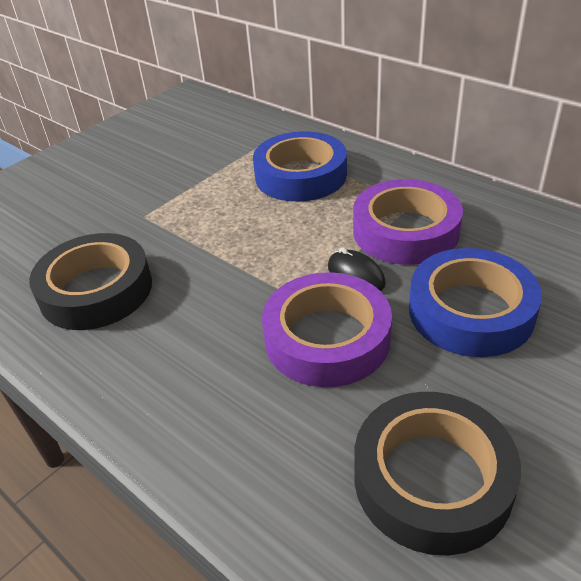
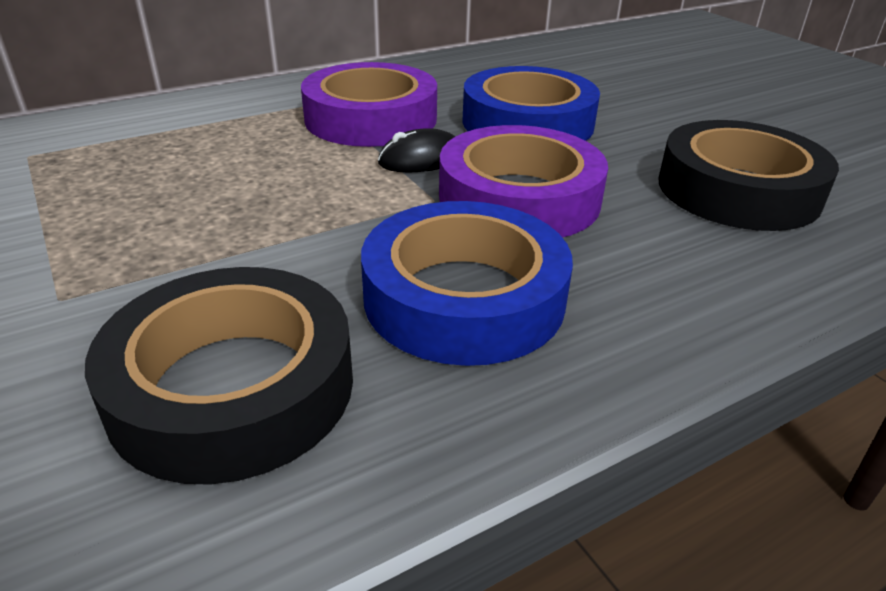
camera: 75 degrees left, 5 degrees down
blue tape [253,131,347,202] -> blue tape moved to [361,201,573,366]

